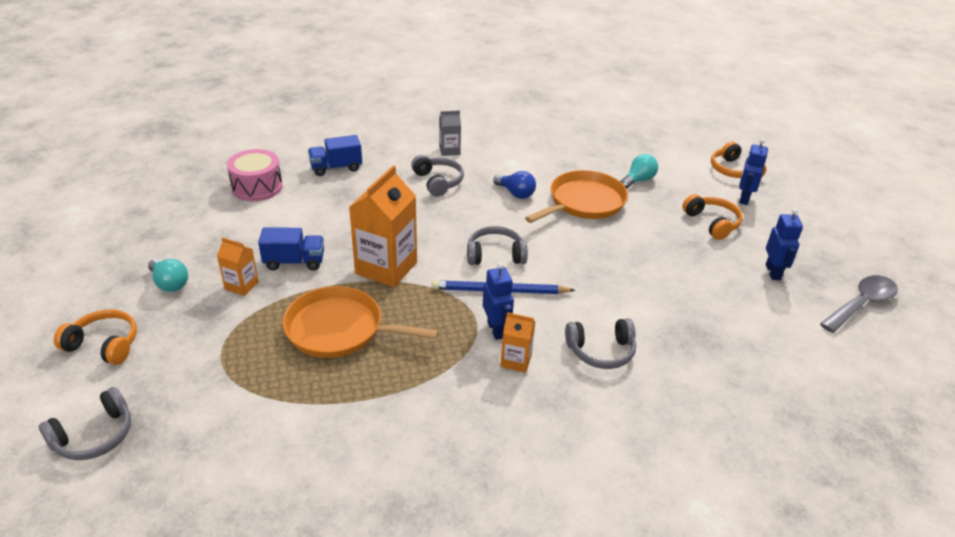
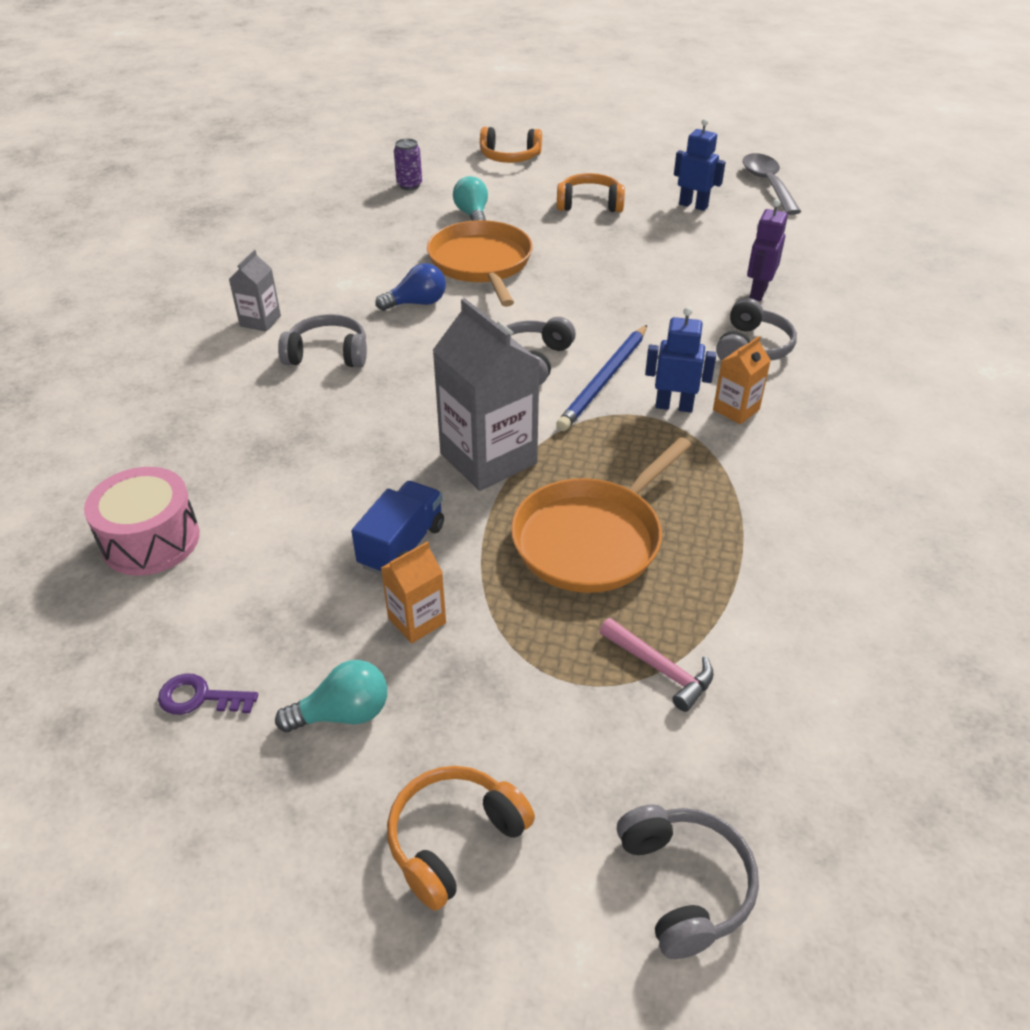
camera: 60 degrees left, 5 degrees up
blue truck [308,135,362,176] -> none
orange carton [349,165,417,288] -> grey carton [432,298,540,491]
blue robot [739,139,768,205] -> none
none -> purple key [158,673,258,715]
none -> purple can [394,138,422,190]
none -> pink hammer [599,618,714,712]
none -> purple robot [747,199,788,301]

